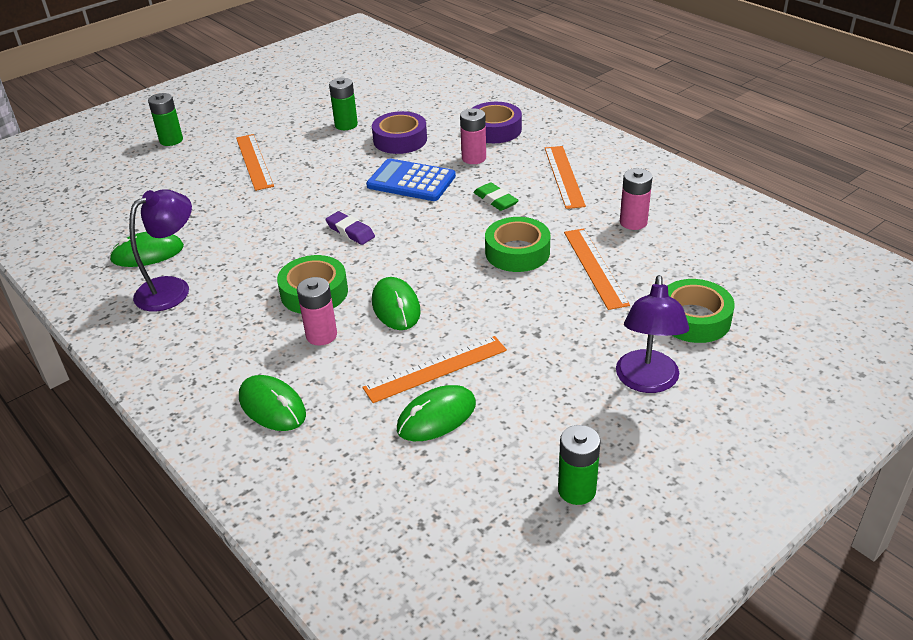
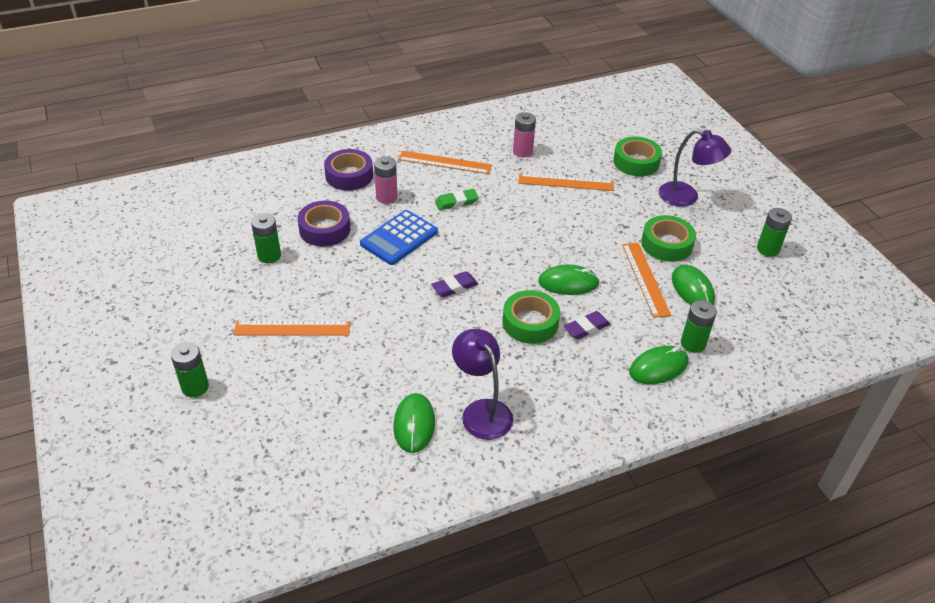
camera: 75 degrees left, 5 degrees up
pink battery [297,277,337,345] -> purple eraser [564,311,610,340]
green tape [485,217,550,272] -> green tape moved to [641,215,696,262]
none -> green battery [681,300,717,353]

